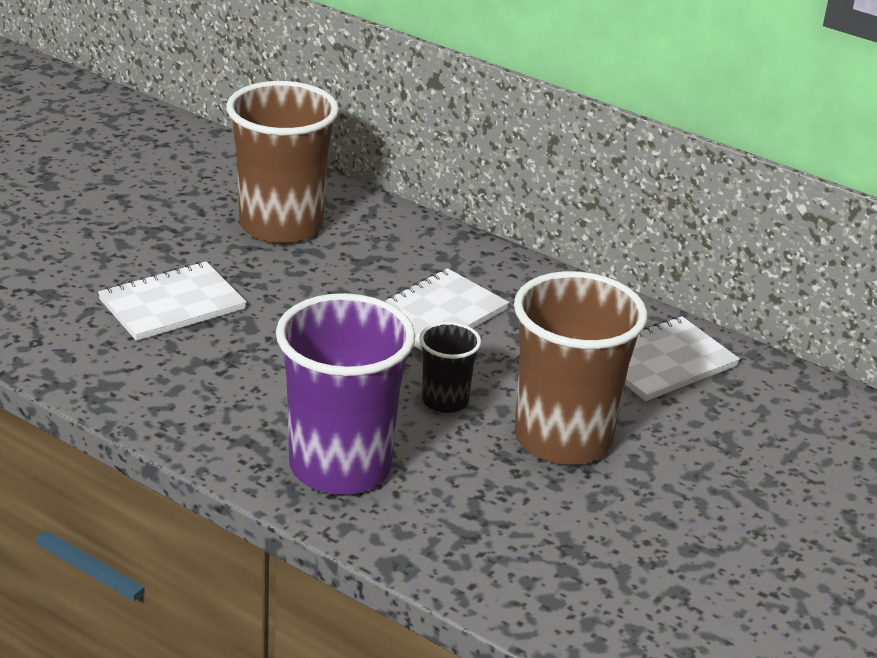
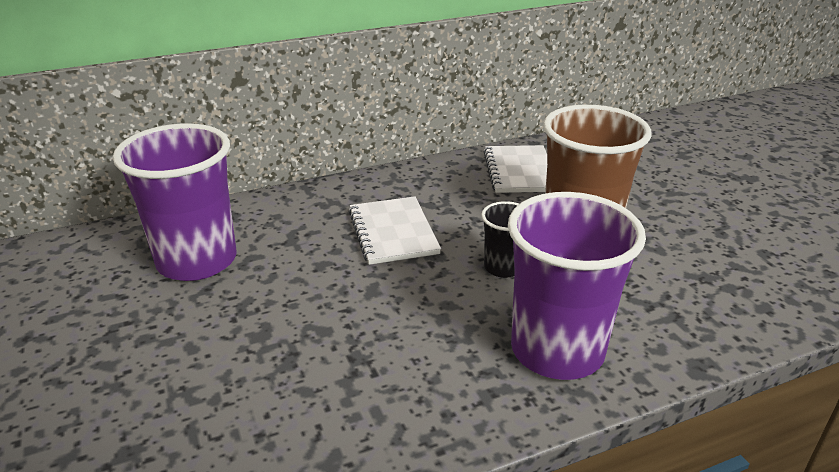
camera: 55 degrees left, 0 degrees up
white notebook [98,261,246,341] -> none
brown cup [226,81,339,244] -> purple cup [113,123,237,281]

